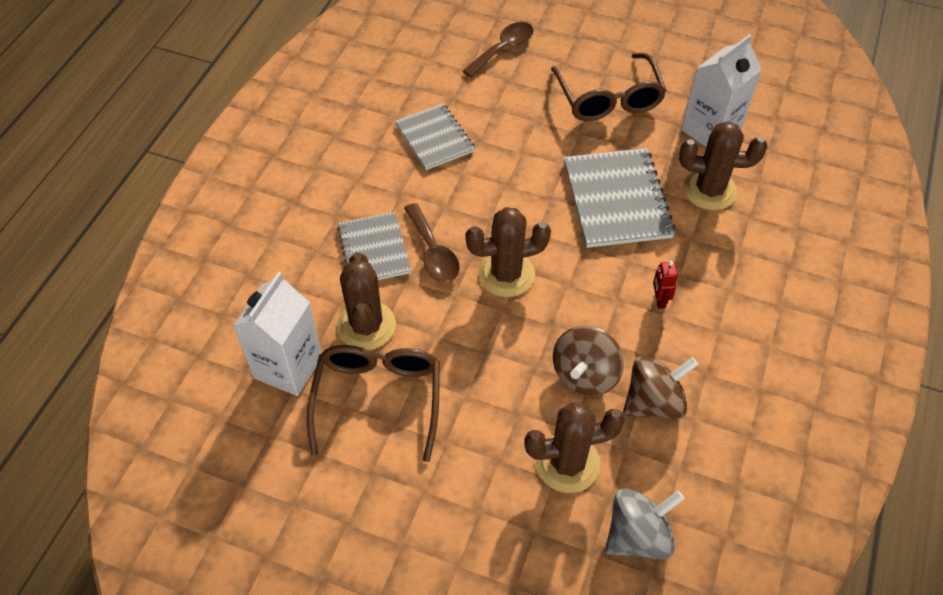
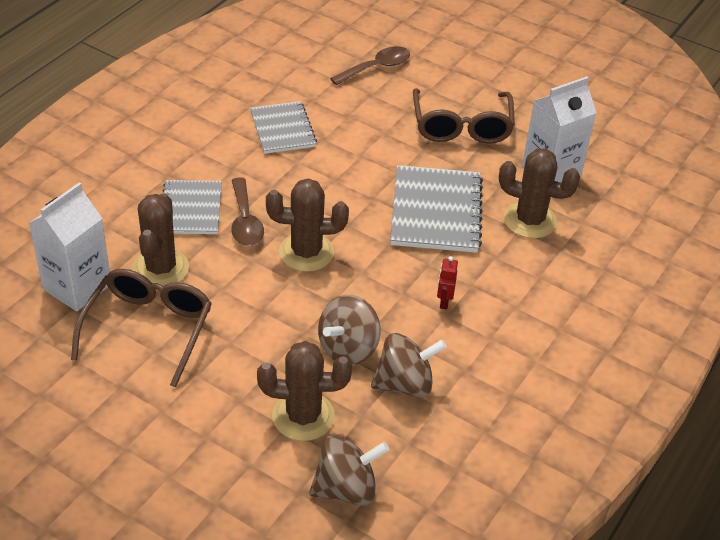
camera: 10 degrees right, 10 degrees down
grey spinning top [605,488,685,560] -> brown spinning top [309,435,389,506]

